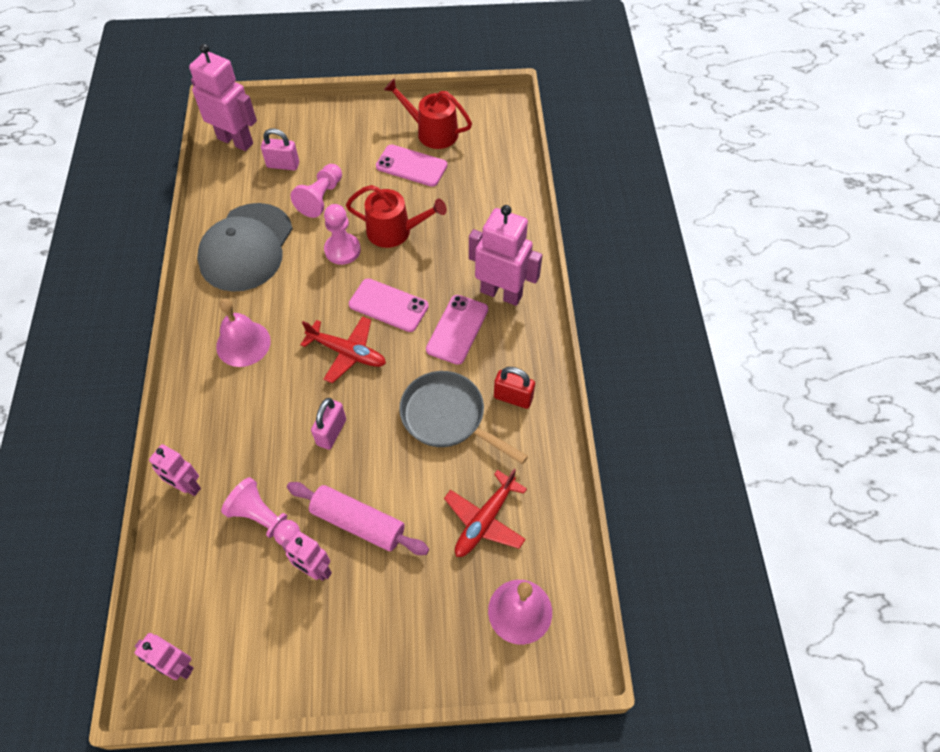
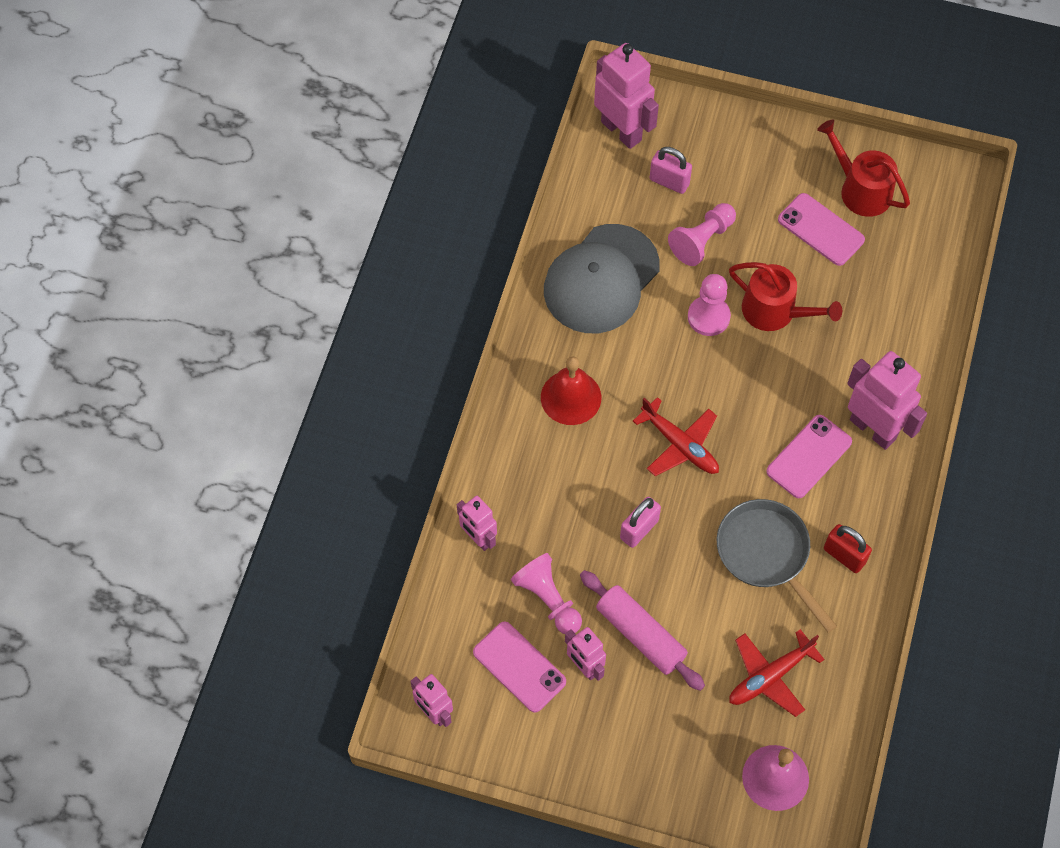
camera: 20 degrees right, 5 degrees up
pink bell [216,299,271,367] -> red bell [541,356,601,425]
pink phone [349,278,429,332] -> pink phone moved to [473,621,566,713]

